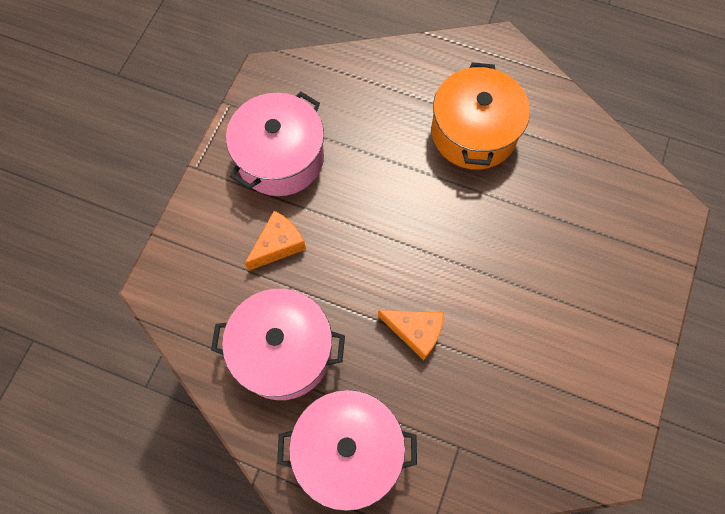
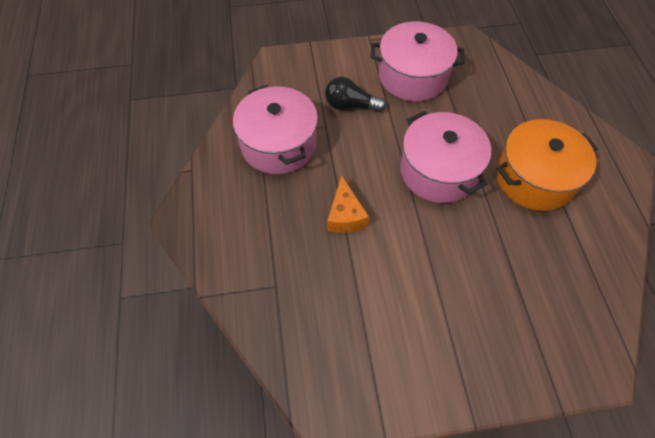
camera: 60 degrees right, 10 degrees down
orange cheese [245,211,306,271] -> black light bulb [325,77,386,112]
pink pot [277,390,417,511] -> pink pot moved to [400,111,491,203]

